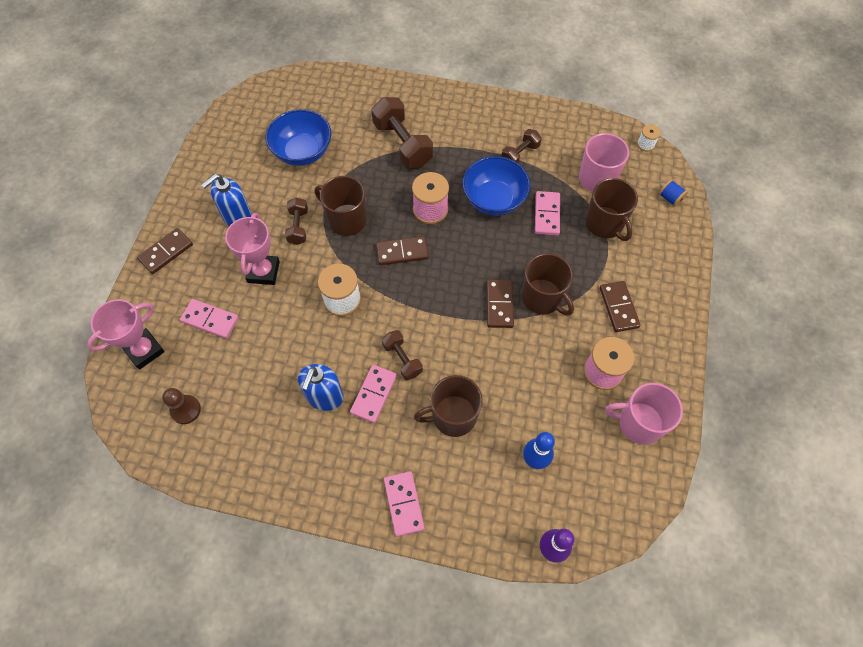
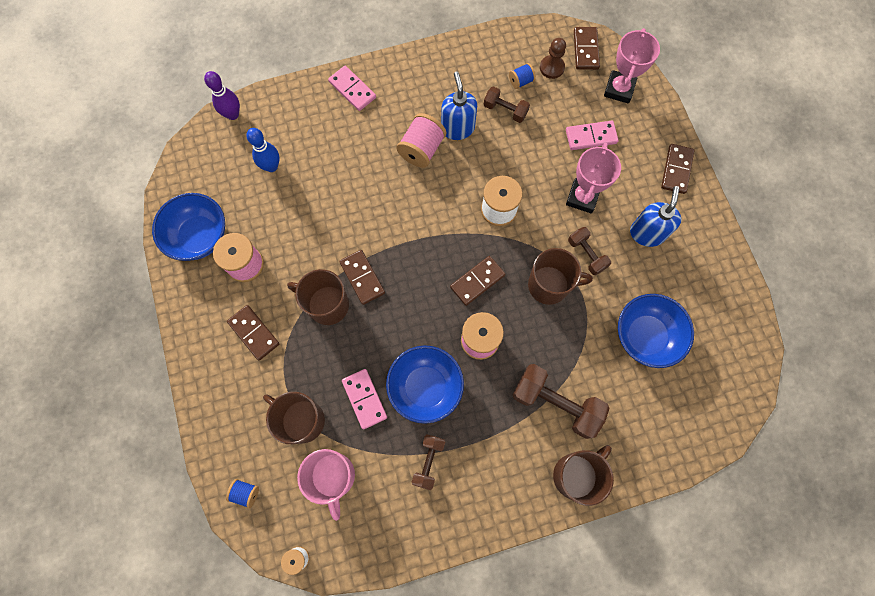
camera: 150 degrees right, 10 degrees up
pink trophy [225,213,280,285] -> pink trophy turned 45 degrees clockwise [566,143,621,213]
pink domino [350,365,397,423] -> pink spool [396,113,446,168]
brown dumbbell [382,330,423,380] -> brown dumbbell moved to [484,86,530,123]
brown mug [414,375,483,437] -> brown mug moved to [553,445,614,506]
pink mug [605,383,683,445] -> blue bowl [152,193,225,261]
none -> blue spool [509,63,536,89]
none -> brown domino [574,27,600,70]

